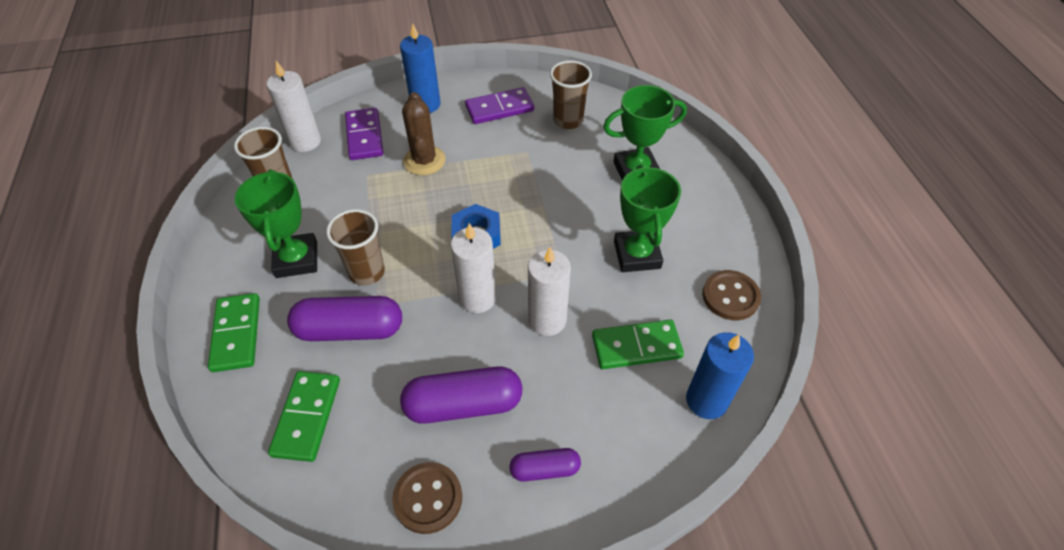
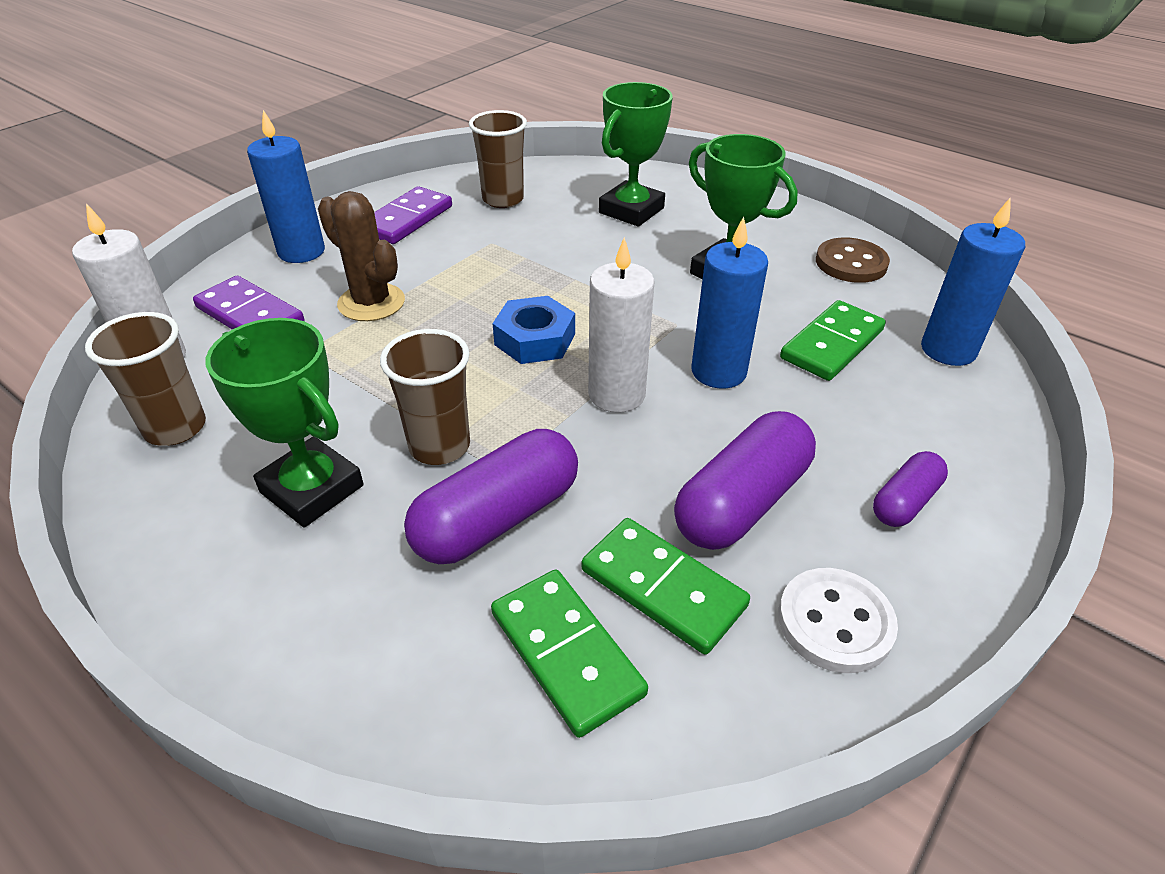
camera: 40 degrees left, 10 degrees down
green domino [208,293,260,372] -> green domino moved to [582,518,750,655]
brown button [392,462,462,534] -> white button [778,568,898,673]
white candle [528,247,571,336] -> blue candle [691,216,768,389]

